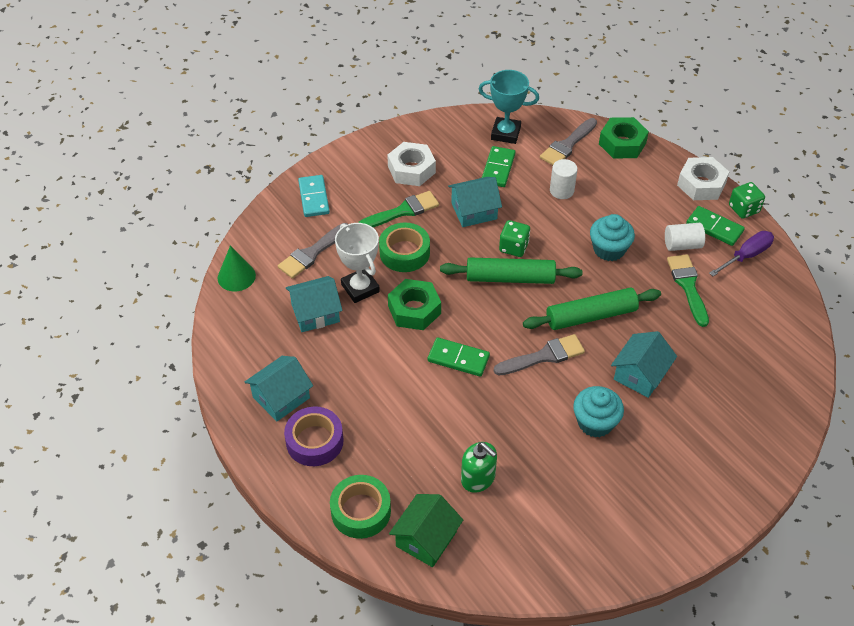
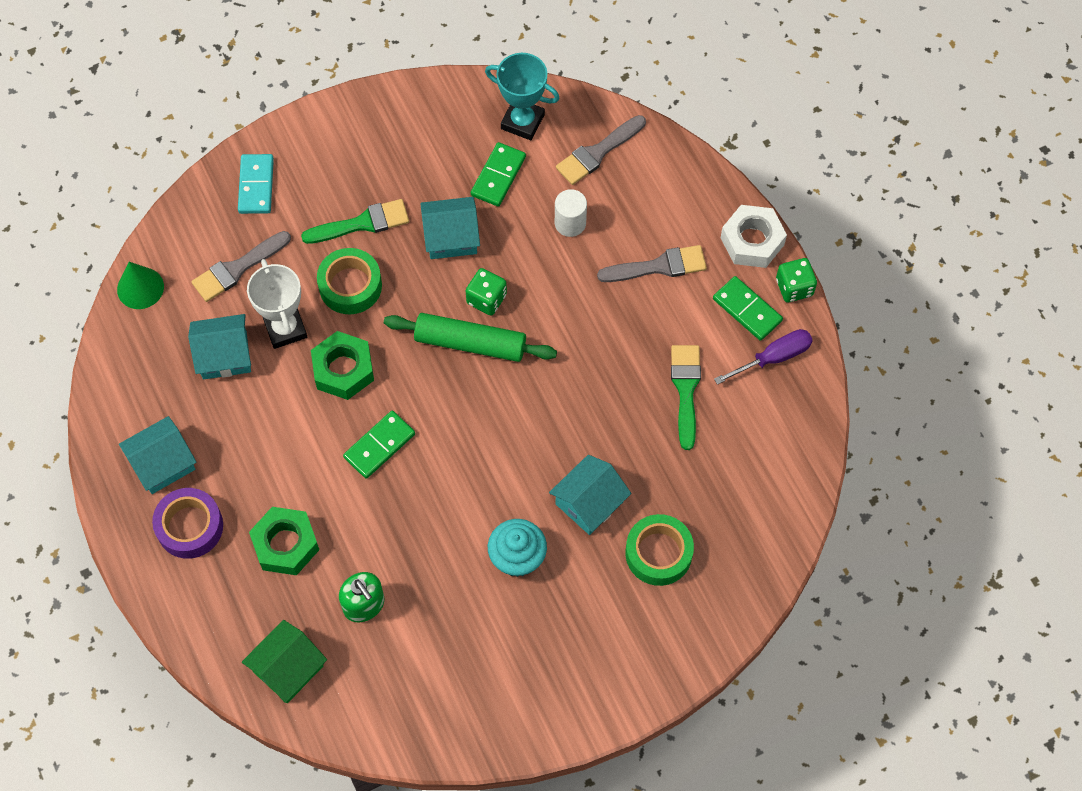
camera: 10 degrees right, 15 degrees up
green tape [330,475,391,539] -> green tape moved to [625,514,694,586]
white nut [387,142,436,186] -> none
green domino [428,337,490,377] -> green domino turned 75 degrees counterclockwise [343,411,415,479]
grey brush [494,334,585,375] -> grey brush moved to [597,245,707,282]
green rolling pin [523,287,661,330] -> none
turquoise cupcake [590,214,635,261] -> none
green nut [599,117,649,159] -> green nut moved to [249,507,319,575]
white cylinder [665,223,705,251] -> none

